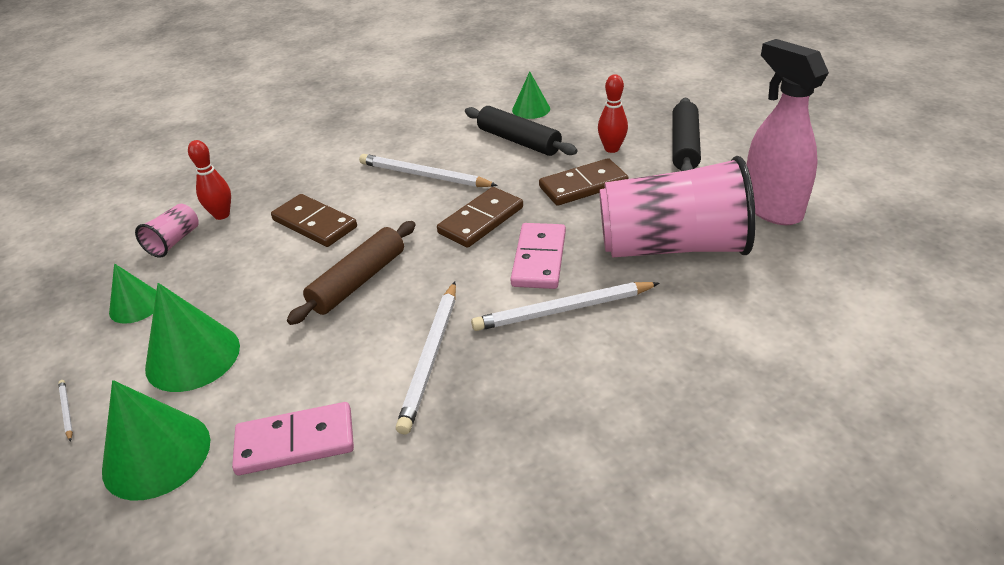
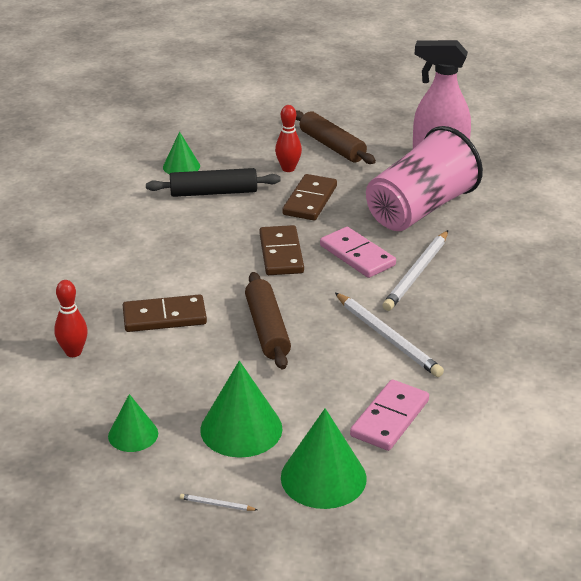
camera: 50 degrees left, 5 degrees down
pink cup [135,204,199,258] -> none
white pencil [359,154,498,187] -> none
black rolling pin [672,98,701,171] -> brown rolling pin [296,110,376,164]

